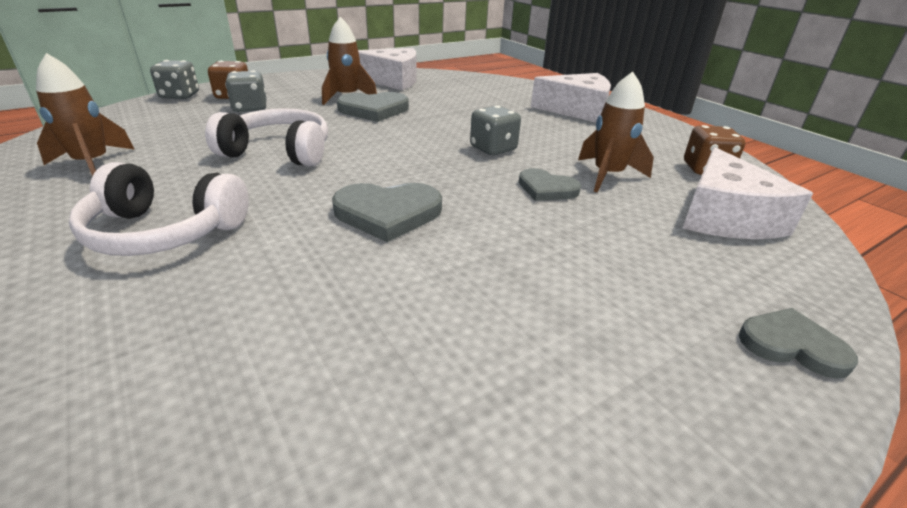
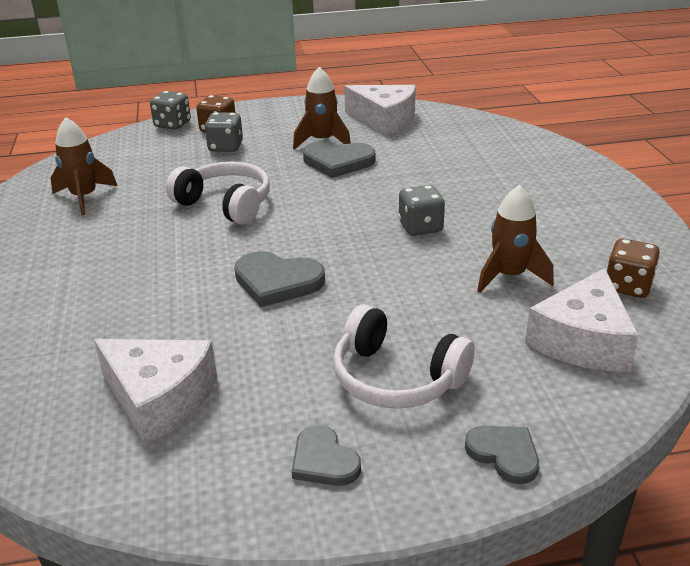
camera: 25 degrees right, 0 degrees up
white headphones [69,162,249,256] -> white headphones moved to [333,304,475,409]
grey heart [519,168,581,201] -> grey heart moved to [292,425,361,486]
white cheese [531,73,611,122] -> white cheese moved to [94,339,217,445]

